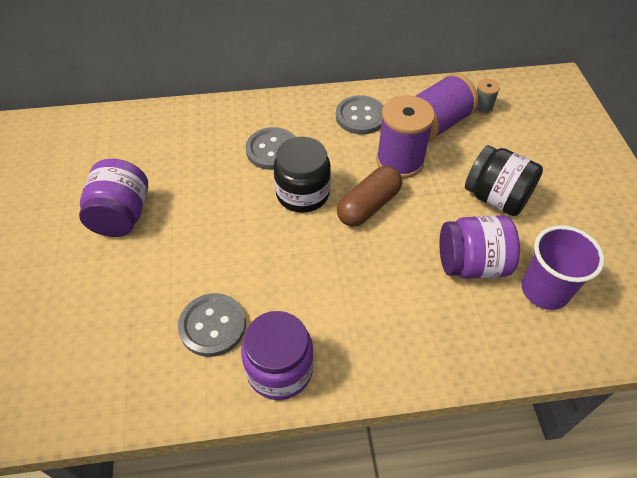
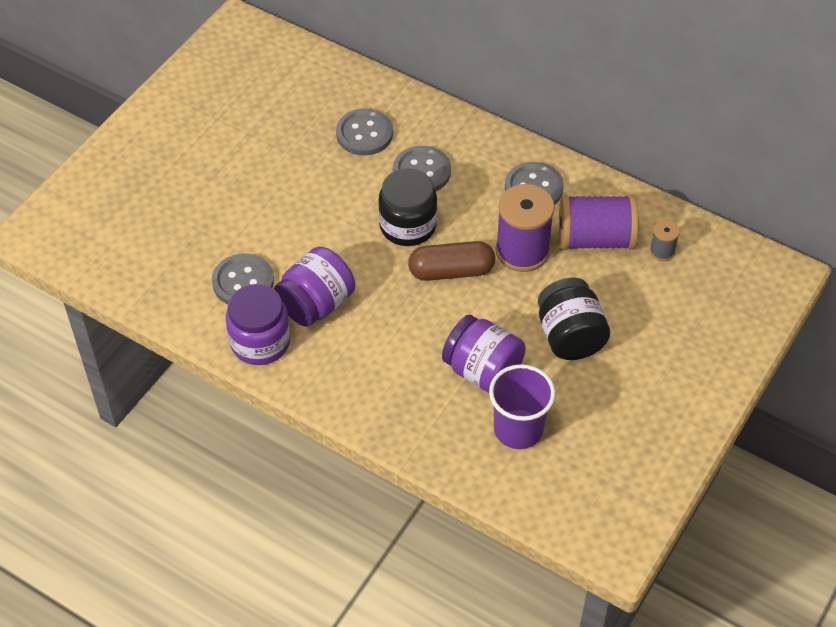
camera: 40 degrees right, 0 degrees up
purple jar [79,159,148,237] -> purple jar moved to [274,247,355,327]
none -> grey button [336,108,393,155]

